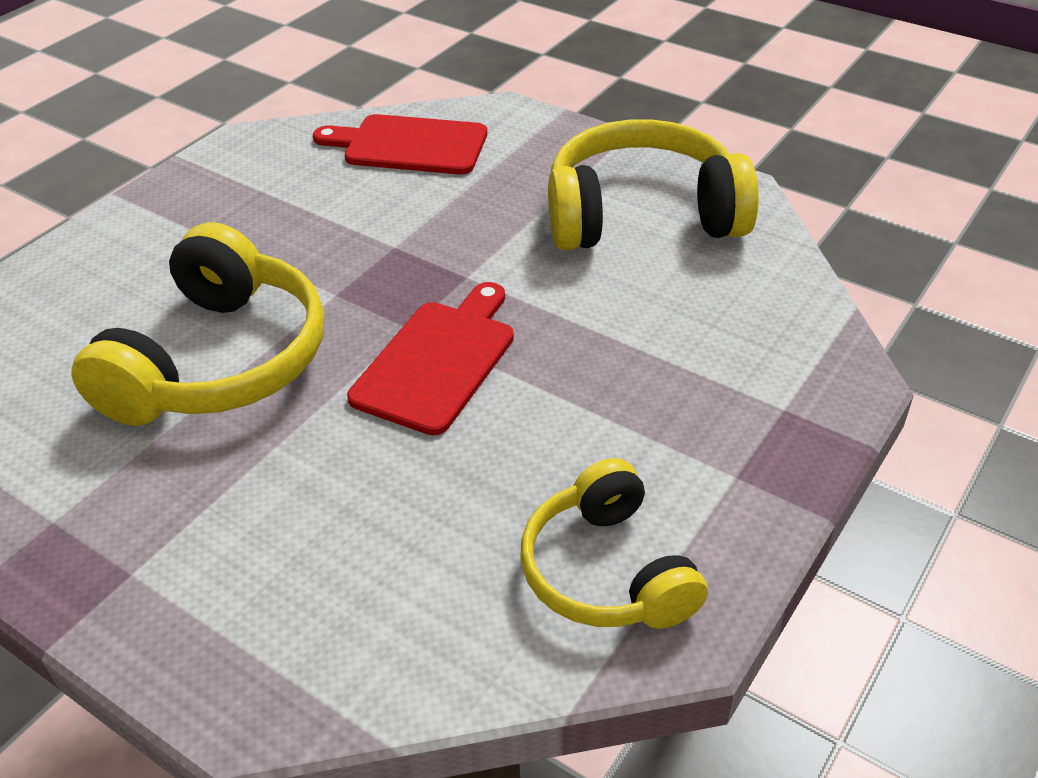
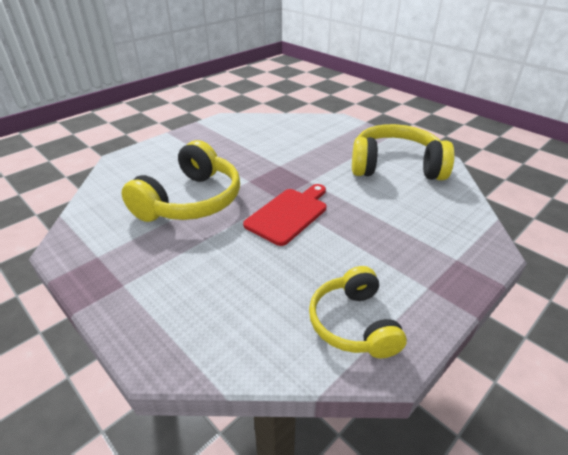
camera: 10 degrees right, 5 degrees down
red cutting board [313,114,487,175] -> none

